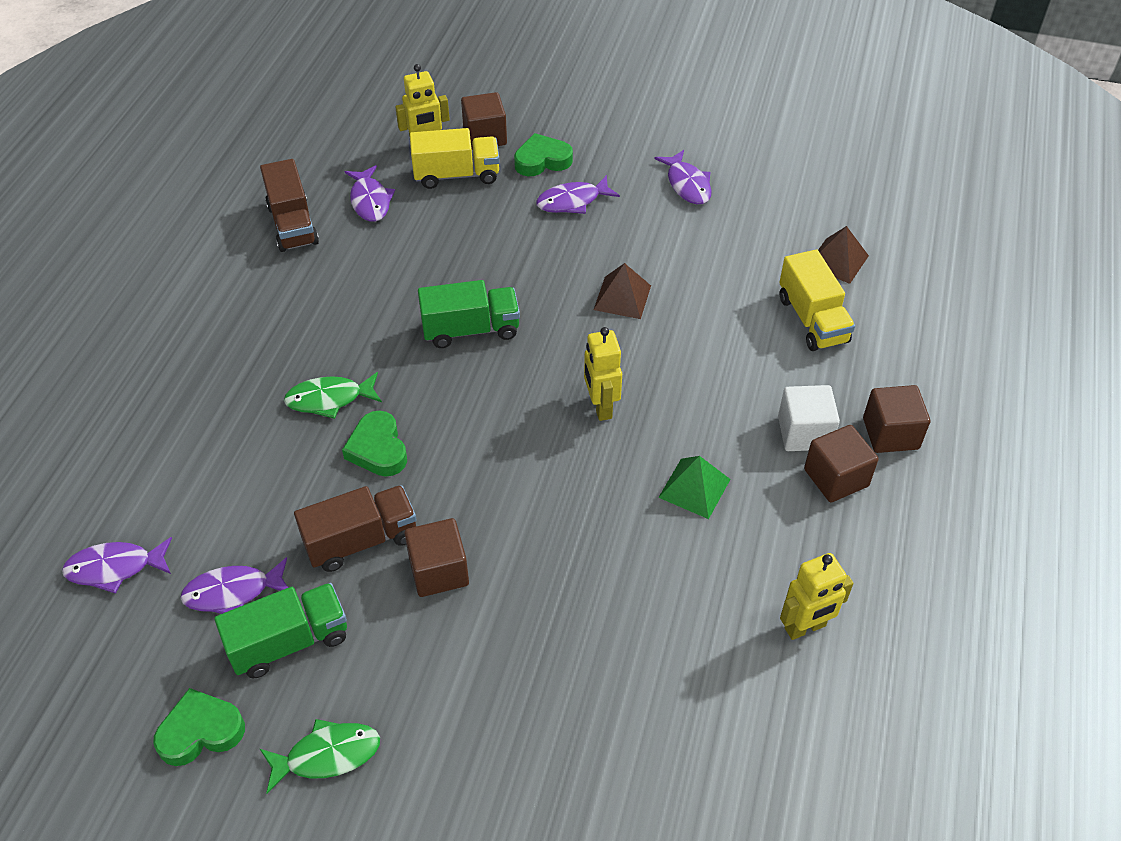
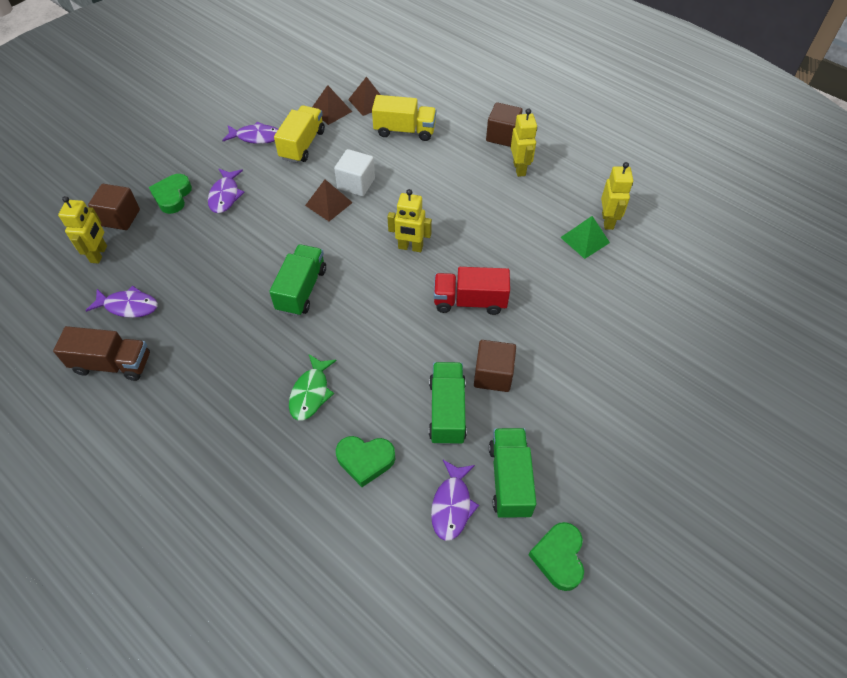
camera: 65 degrees left, 5 degrees up
purple fish [62,537,172,594] -> none
green fish [260,719,380,794] -> none
brown truck [294,485,417,572] -> green truck [429,362,467,445]
green heart [342,411,407,477] -> green heart moved to [336,436,395,487]
yellow truck [410,128,500,189] -> yellow truck moved to [274,105,325,163]
green pyramid [658,456,731,519] -> green pyramid moved to [560,216,610,259]
white cube [778,385,840,451] -> white cube moved to [334,149,375,197]
brown cube [804,425,879,502] -> yellow robot [511,109,537,177]
none -> brown pyramid [312,85,352,125]
none -> red truck [434,267,510,315]

